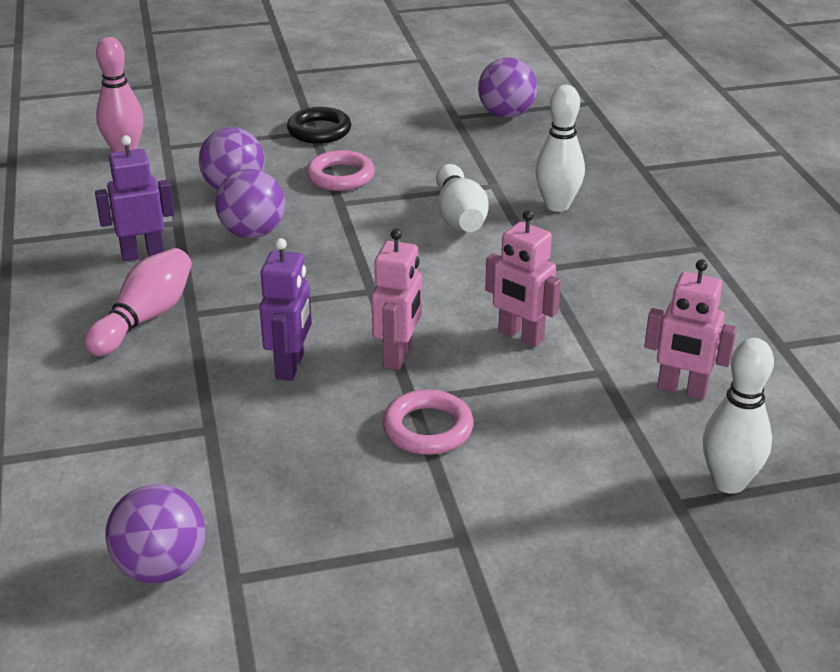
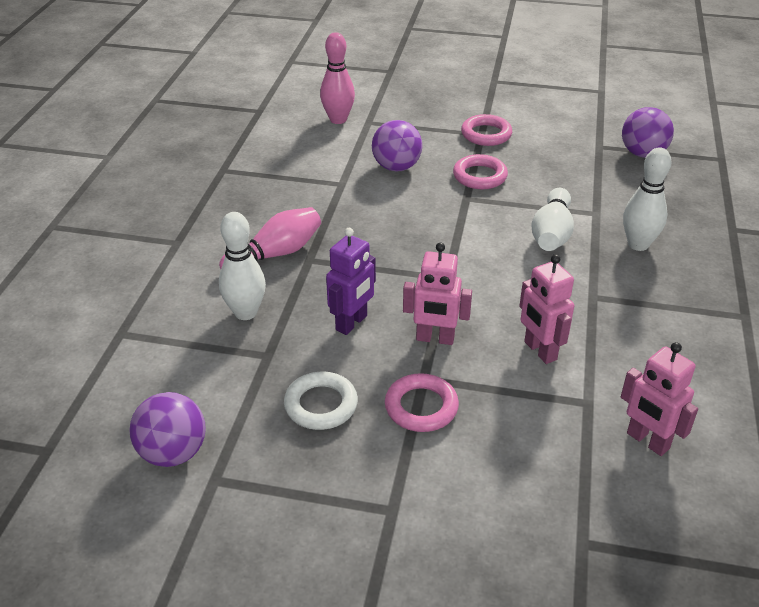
camera: 25 degrees right, 5 degrees up
purple robot [95,135,175,261] -> none
purple ball [215,169,285,238] -> none
black ring [287,107,351,144] -> pink ring [461,114,512,146]
pink robot [371,229,422,370] -> pink robot turned 60 degrees clockwise [403,243,472,345]
white bowling pin [703,338,774,494] -> white bowling pin moved to [219,212,266,320]
none -> white ring [284,372,358,430]

